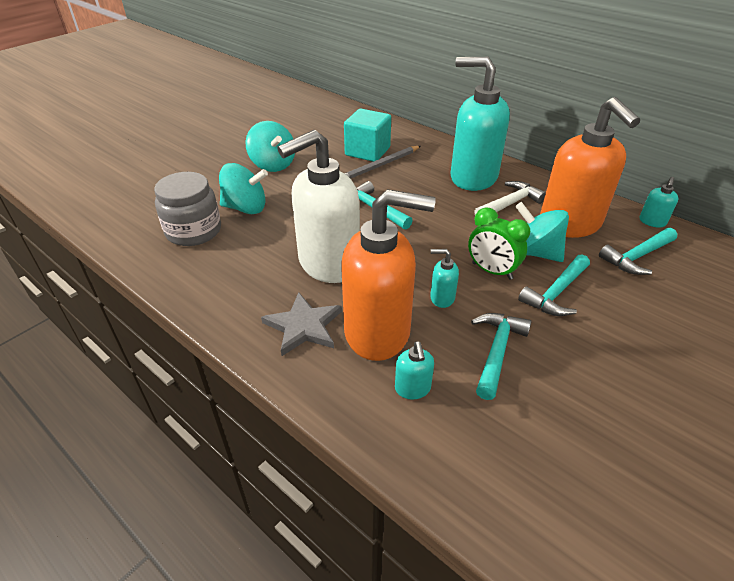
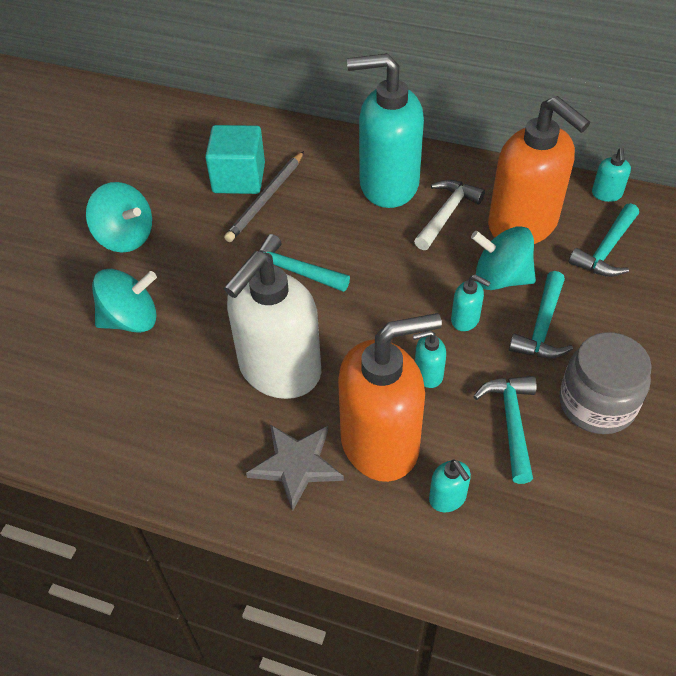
camera: 20 degrees left, 10 degrees up
grey jar [154,172,221,246] -> grey jar moved to [559,332,652,434]
green clock [468,207,530,280] -> turquoise soap dispenser [451,274,491,331]

